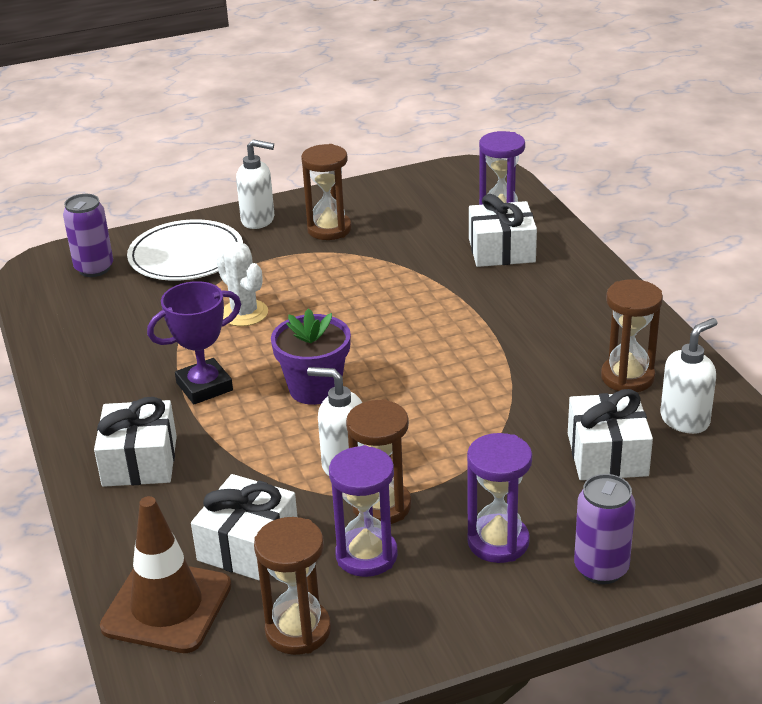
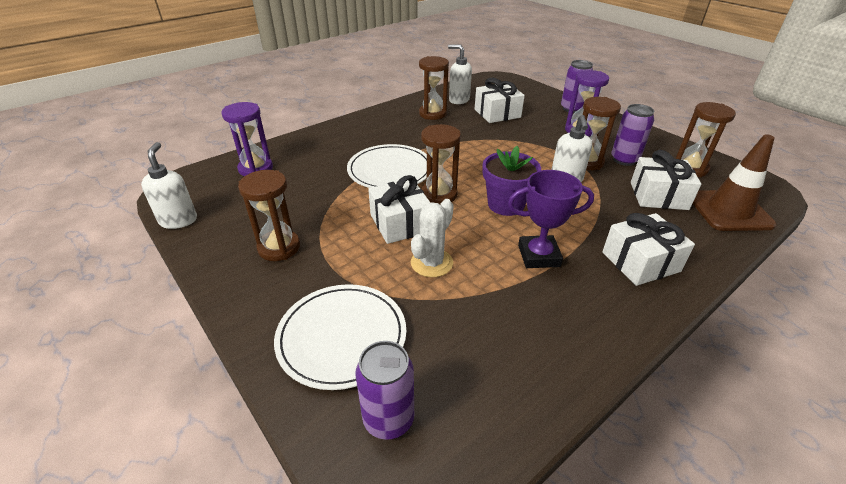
camera: 110 degrees left, 5 degrees up
purple trophy [147,281,241,404] -> purple trophy turned 45 degrees counterclockwise [508,170,594,268]
white soap dispenser [236,139,274,229] -> white soap dispenser moved to [141,142,197,229]
purple hourglass [329,445,398,577] -> purple can [611,104,655,166]
white gift [469,194,537,267] -> white gift moved to [368,175,431,244]
none -> white plate [347,144,427,188]
none -> brown hourglass [421,124,461,204]

